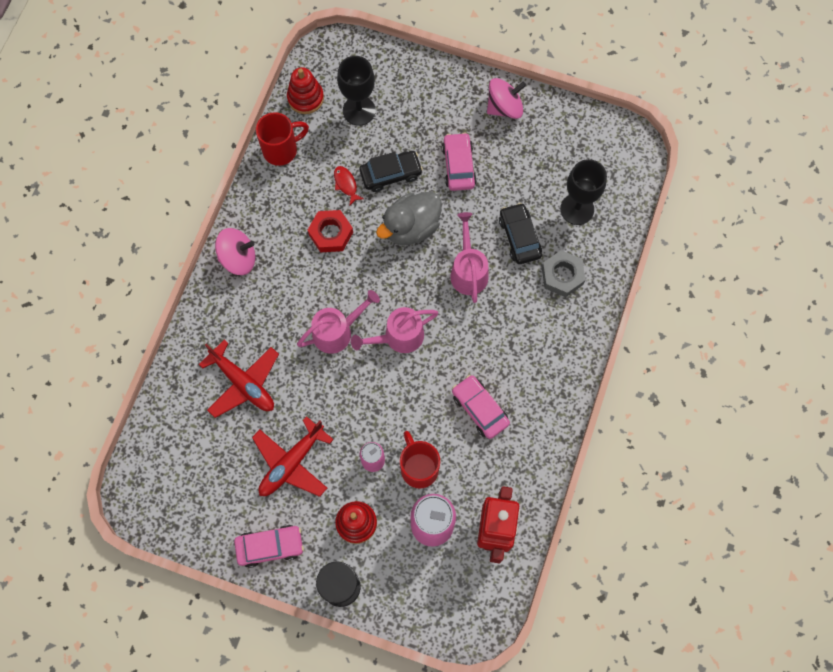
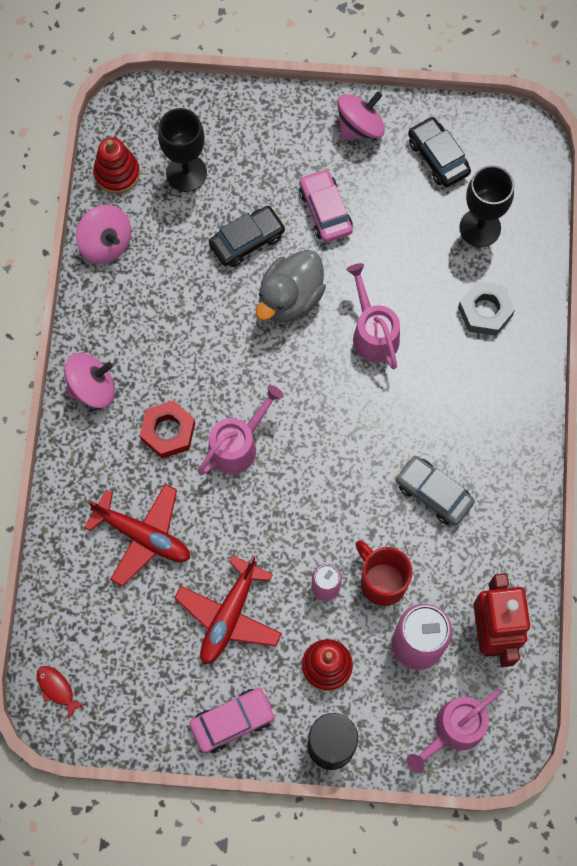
camera: 15 degrees left, 0 degrees up
red mug [256,112,309,166] -> pink spinning top [76,205,131,264]
red nut [308,210,353,252] -> red nut moved to [140,400,195,459]
red fish [334,166,364,206] -> red fish moved to [37,666,86,719]
pink watering can [351,307,438,353] -> pink watering can moved to [406,689,501,773]
pink car [452,375,510,439] -> grey car [396,456,475,525]
black car [499,203,542,264] -> black car moved to [408,116,471,187]

